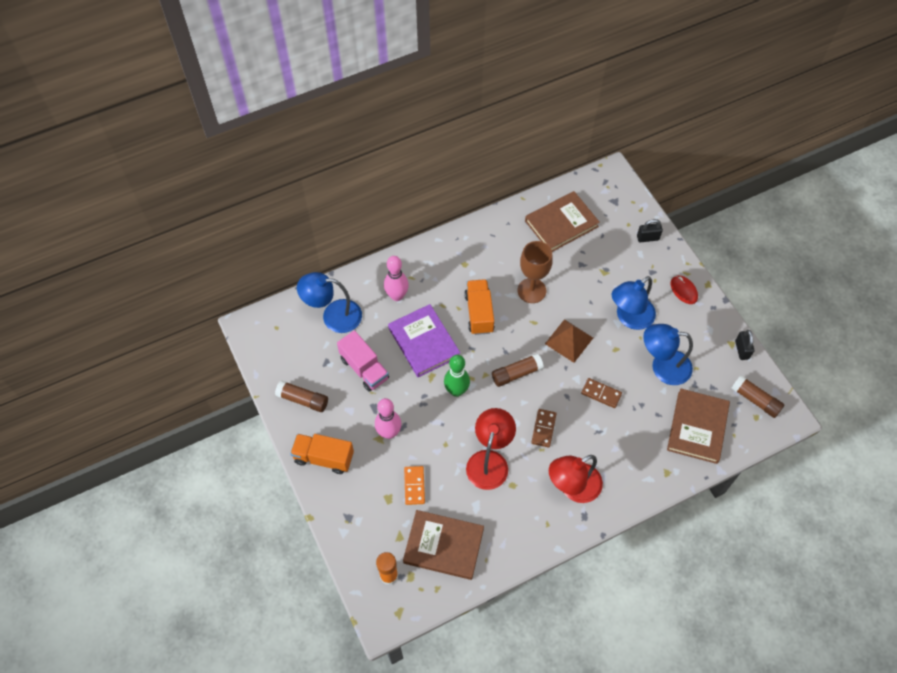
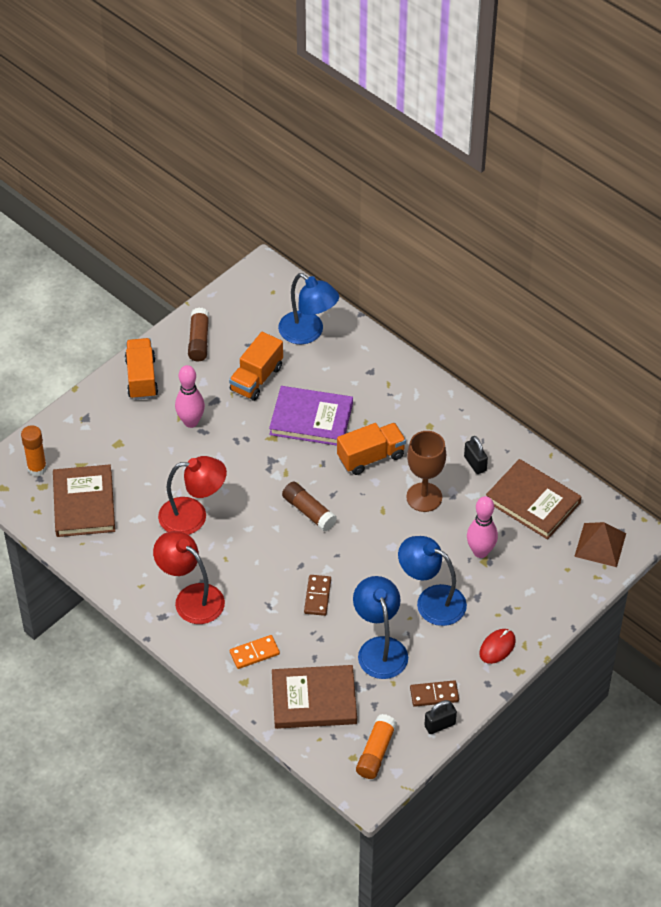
camera: 70 degrees right, 10 degrees down
blue lamp [297,272,362,333] -> blue lamp turned 150 degrees clockwise [278,273,339,344]
pink truck [337,330,389,392] -> orange truck [229,332,283,401]
pink bowling pin [384,256,409,301] -> pink bowling pin moved to [467,496,498,558]
purple book [388,304,460,377] -> purple book turned 60 degrees clockwise [269,386,353,446]
orange domino [404,466,425,505] -> orange domino moved to [230,635,280,669]
green bowling pin [444,355,470,397] -> none
brown domino [531,409,557,448] -> brown domino moved to [410,680,459,707]
brown pyramid [545,319,593,363] -> brown pyramid moved to [574,522,626,567]
black padlock [637,219,663,242] -> black padlock moved to [464,436,488,474]
brown glue stick [731,375,784,418] -> orange glue stick [356,714,397,779]

